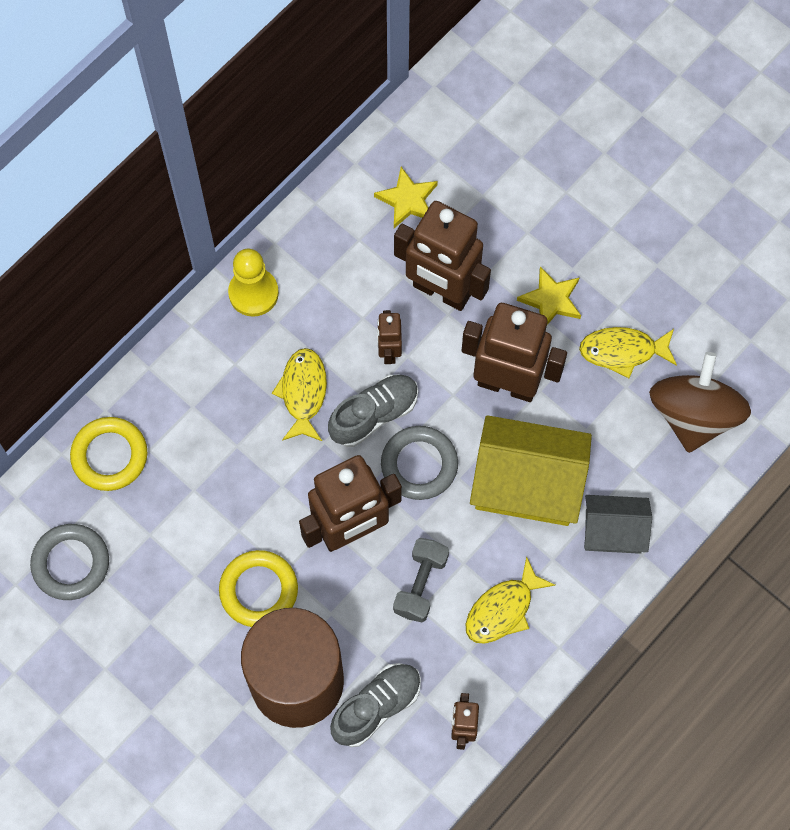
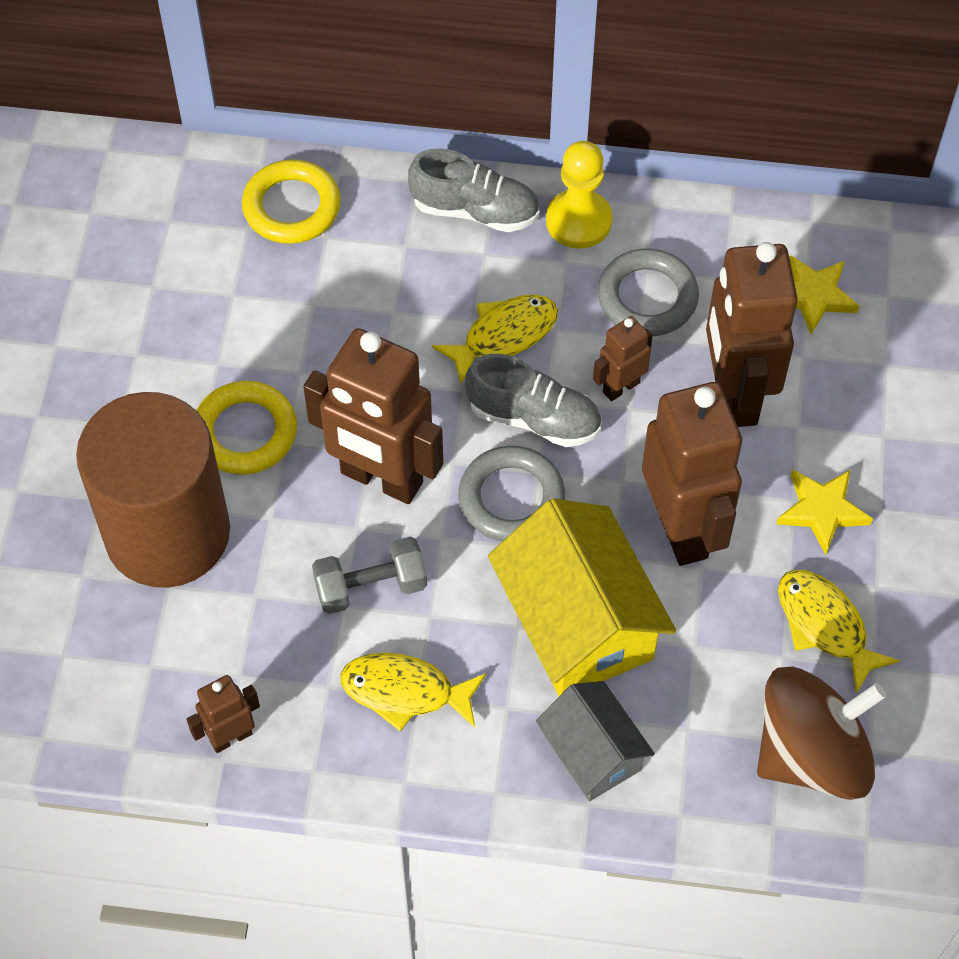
camera: 55 degrees right, 10 degrees down
grey ring [30,524,109,600] -> grey ring moved to [598,249,699,336]
grey shoe [330,663,421,747] -> grey shoe moved to [408,148,540,232]

